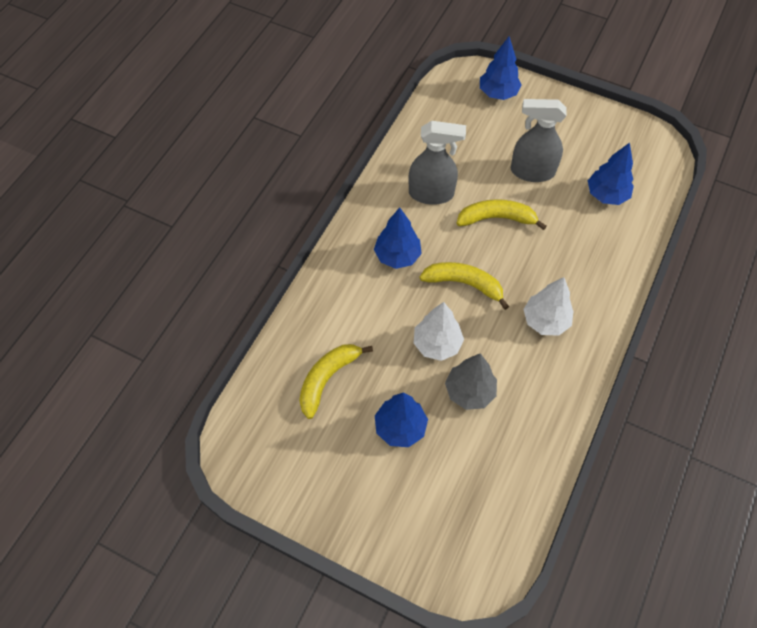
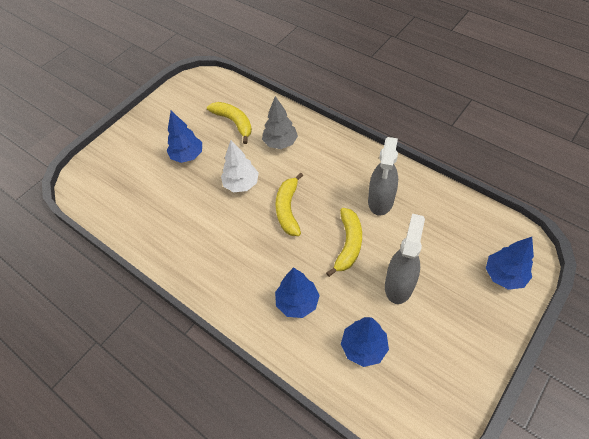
camera: 105 degrees right, 5 degrees down
blue tree [374,207,422,269] -> blue tree moved to [275,267,320,318]
yellow banana [419,262,509,310] -> yellow banana turned 150 degrees clockwise [275,173,303,236]
grey tree [445,353,497,410] -> grey tree moved to [262,96,298,149]
white tree [523,277,573,336] -> none

